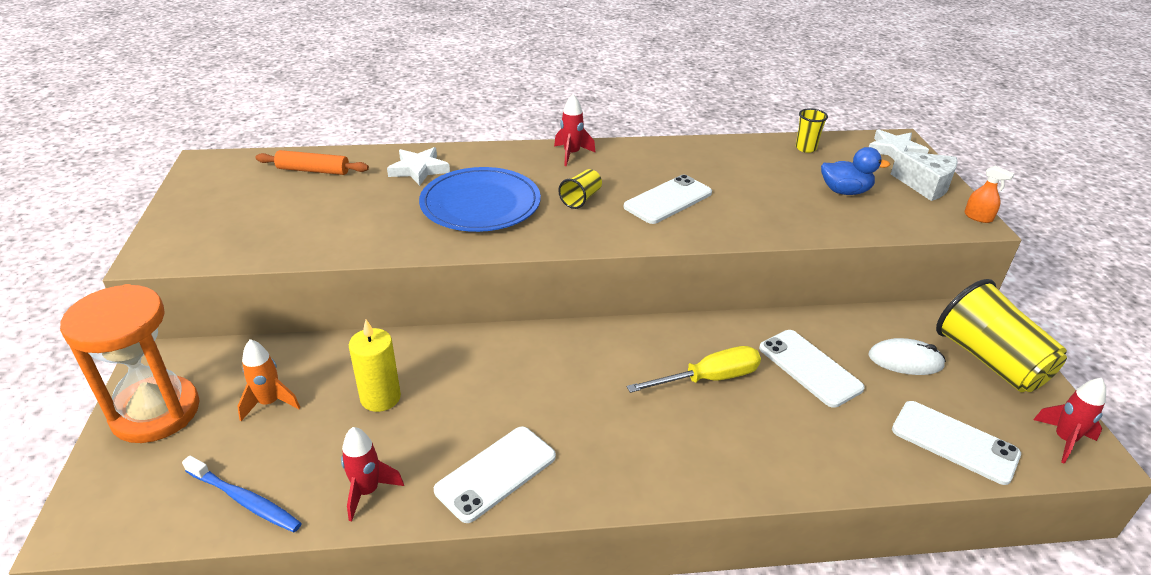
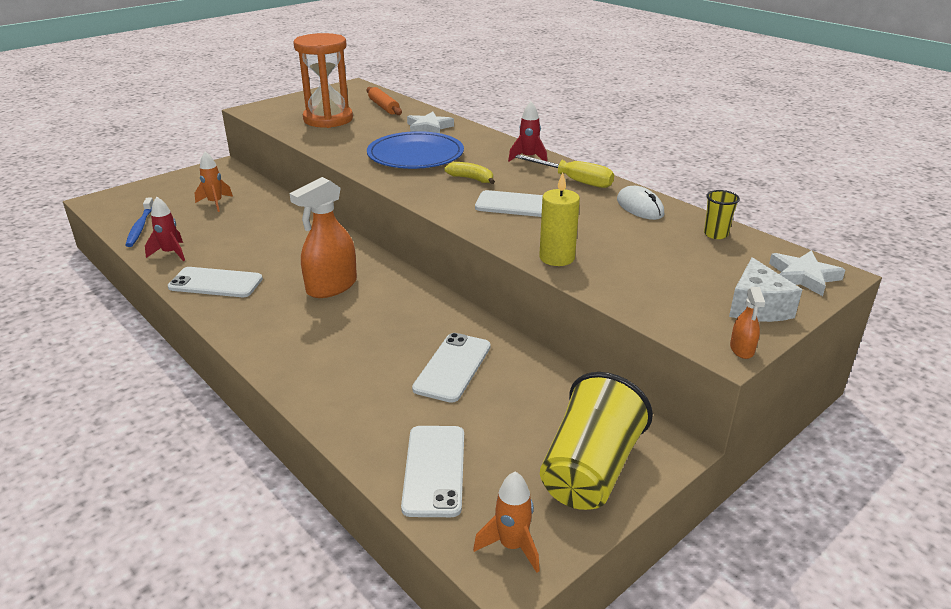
camera: 55 degrees right, 5 degrees down
orange hourglass [60,284,199,443] -> orange hourglass moved to [293,33,353,128]
yellow candle [349,320,401,412] -> yellow candle moved to [539,173,580,266]
yellow cup [558,169,602,209] -> yellow banana [444,162,495,184]
yellow screwdriver [627,346,761,393] -> yellow screwdriver moved to [515,155,614,188]
blue duck [821,147,890,195] -> none
white mouse [868,338,946,375] -> white mouse moved to [617,186,664,220]
red rocket [1033,378,1106,464] -> orange rocket [473,472,540,573]
none -> orange spray bottle [289,177,357,298]

